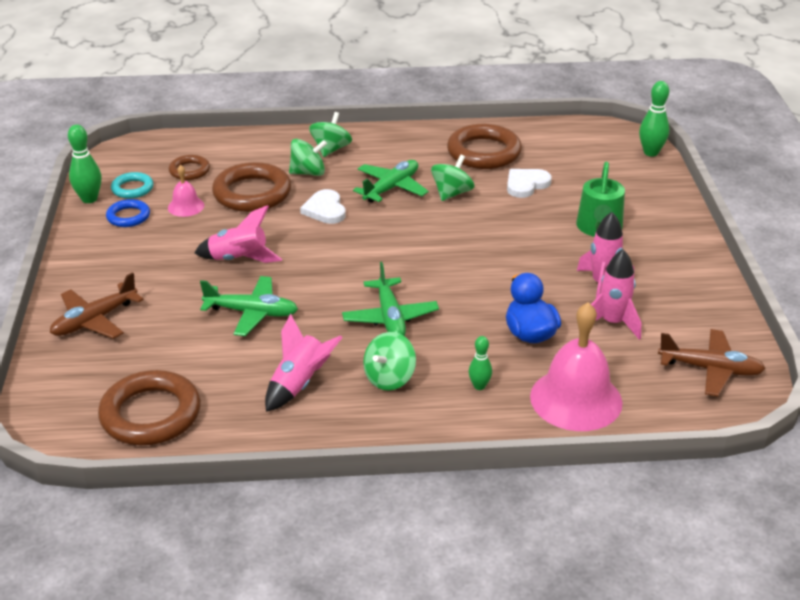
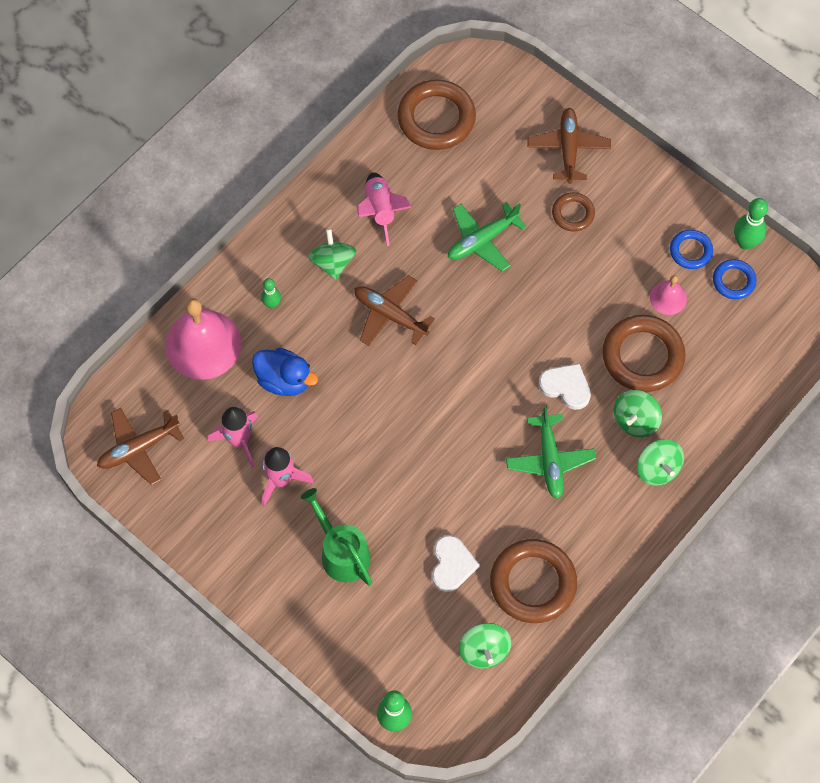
camera: 135 degrees right, 30 degrees up
turquoise ring [111,172,154,199] -> blue ring [713,259,757,299]
brown ring [169,155,210,180] -> brown ring moved to [552,192,595,232]
pink rocket [194,205,282,263] -> none
green plane [342,262,439,336] -> brown plane [354,275,435,346]
green spinning top [431,155,474,201] -> green spinning top moved to [459,623,511,669]

